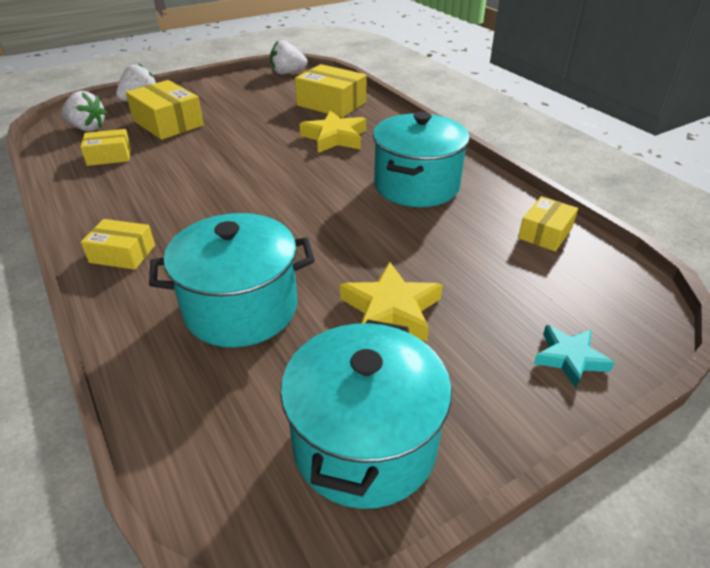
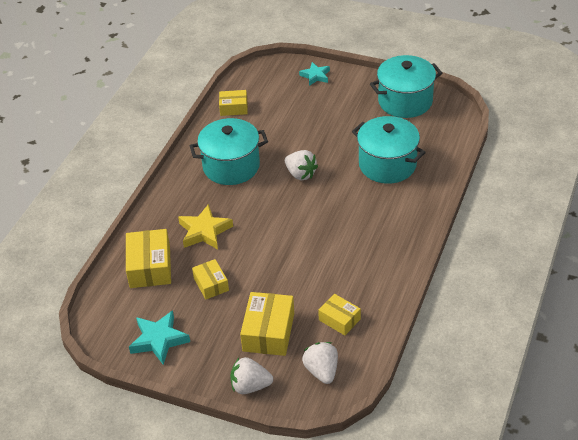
camera: 125 degrees left, 5 degrees up
yellow box [81,219,155,270] -> yellow box moved to [192,259,229,299]
white strawberry [270,40,307,75] -> white strawberry moved to [285,150,318,180]
yellow star [340,262,443,342] -> none
none -> turquoise star [129,310,190,365]

